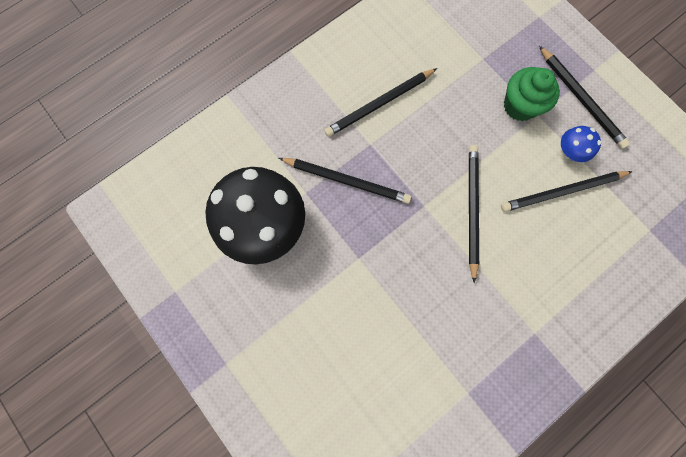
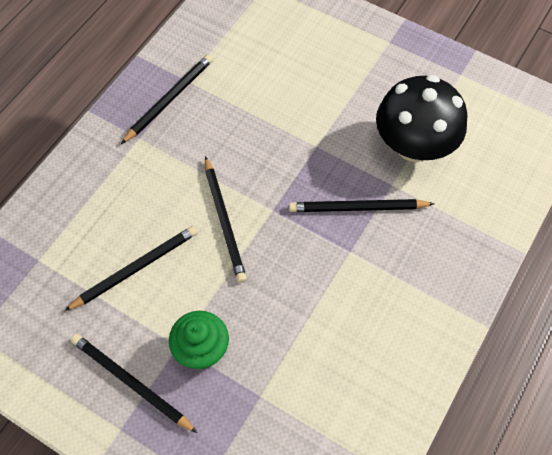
camera: 160 degrees right, 15 degrees down
black pencil [324,68,437,137] -> black pencil moved to [121,54,213,144]
blue mushroom [561,126,601,162] -> none

